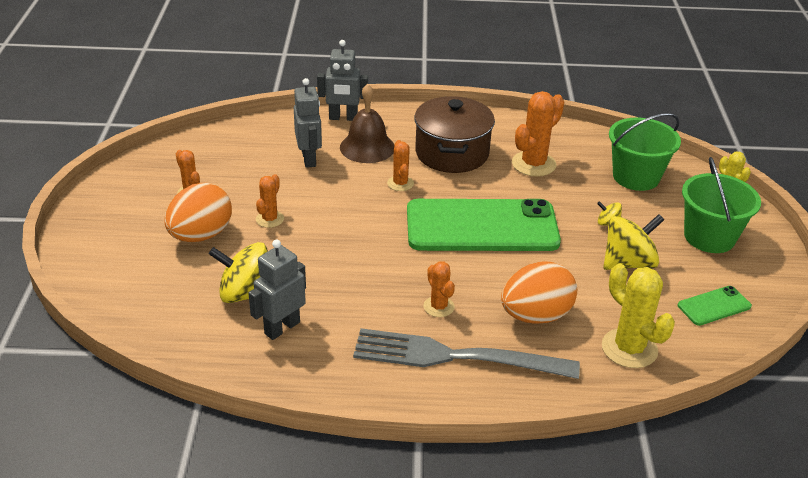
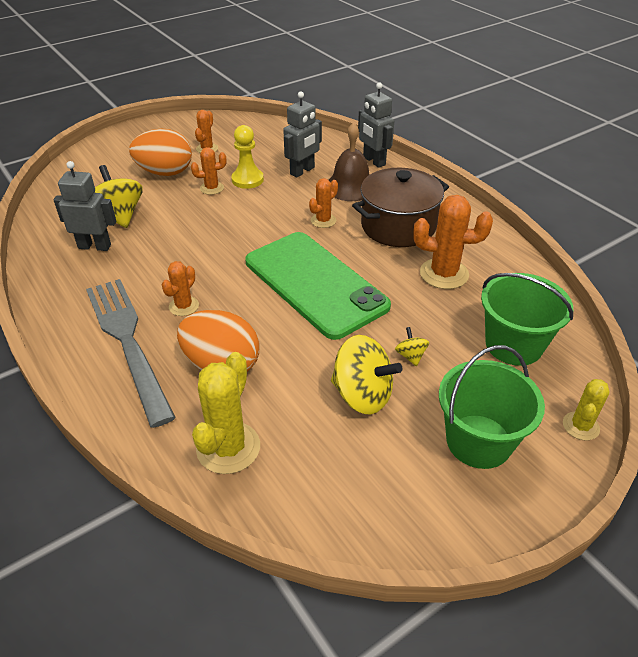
camera: 55 degrees right, 5 degrees up
green phone [678,286,752,326] -> none
none -> yellow pawn [231,125,264,189]

